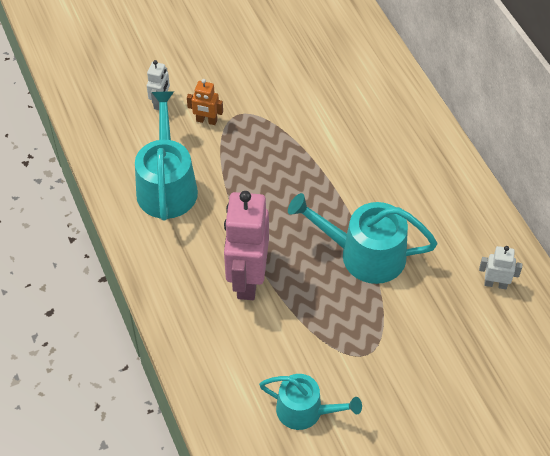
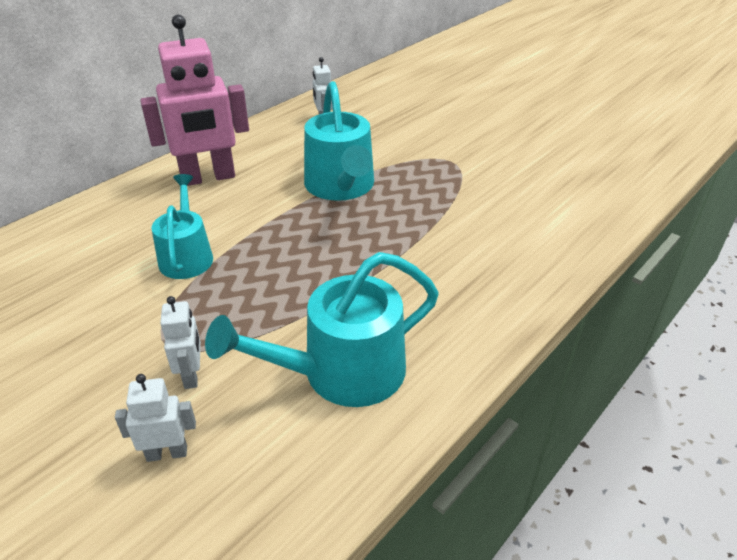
camera: 115 degrees left, 15 degrees down
orange robot [187,79,223,125] -> white robot [160,296,201,389]
pink robot [224,191,269,300] -> pink robot moved to [140,15,249,186]
turquoise watering can [259,374,362,430] -> turquoise watering can moved to [152,174,213,279]

